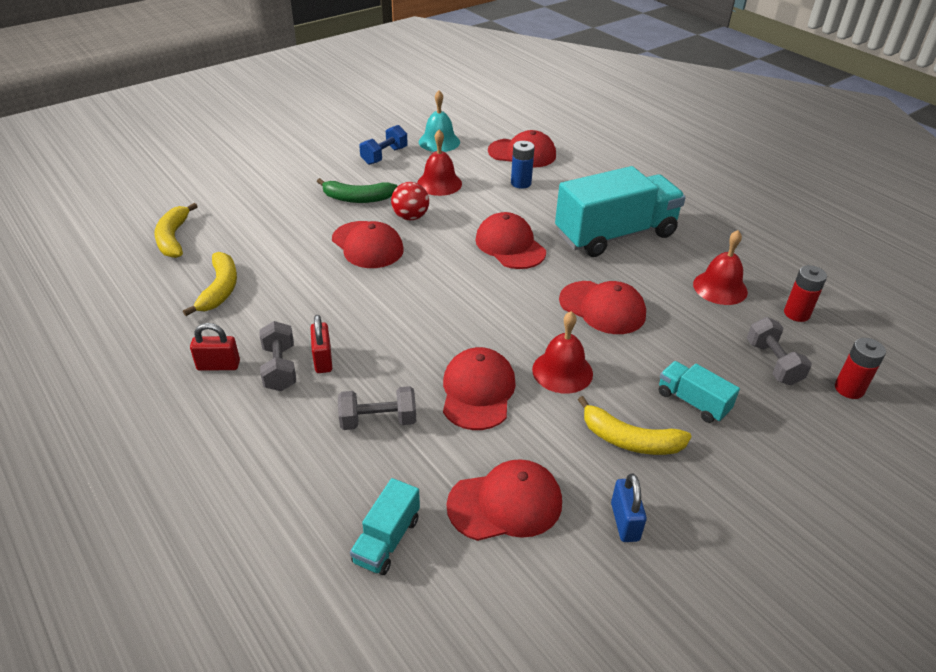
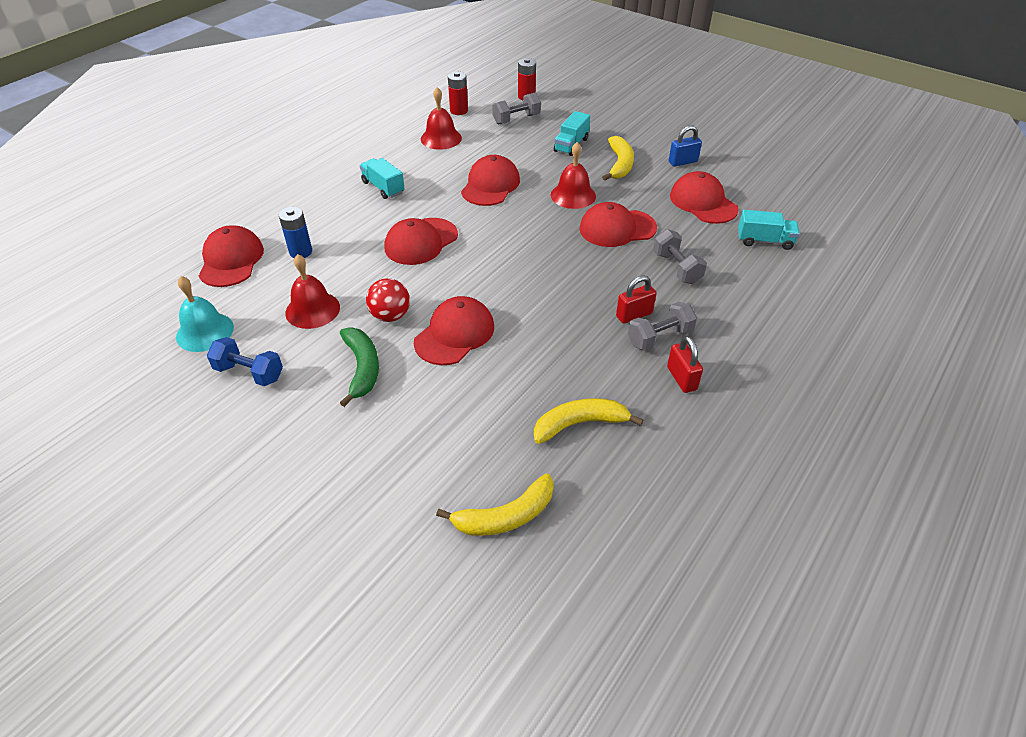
camera: 105 degrees left, 5 degrees up
turquoise truck [555,166,686,257] -> turquoise truck [360,158,405,199], size x0.46

